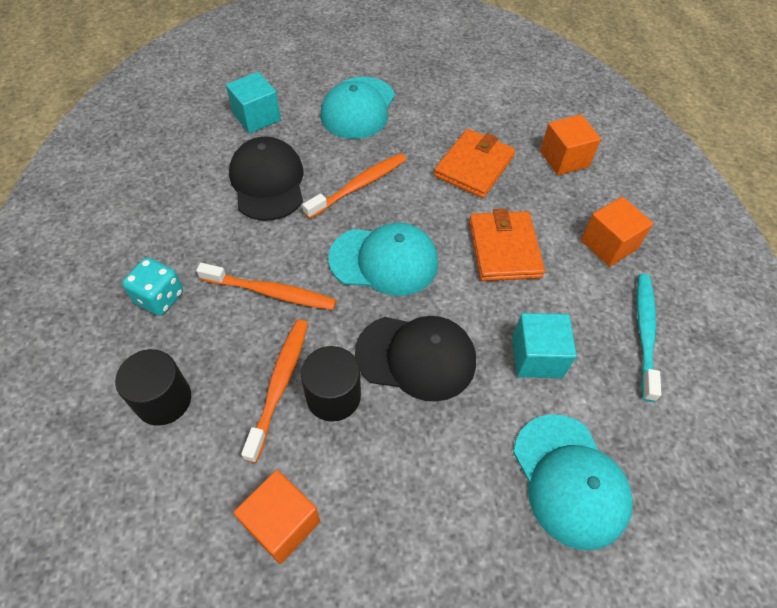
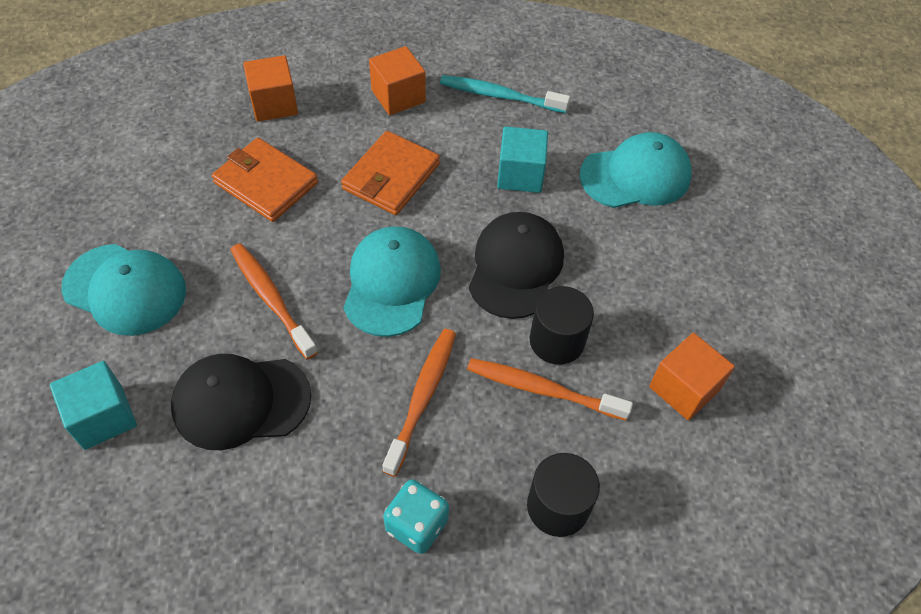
camera: 85 degrees left, 0 degrees up
orange wallet [469,209,545,281] -> orange wallet turned 60 degrees counterclockwise [341,131,440,215]

